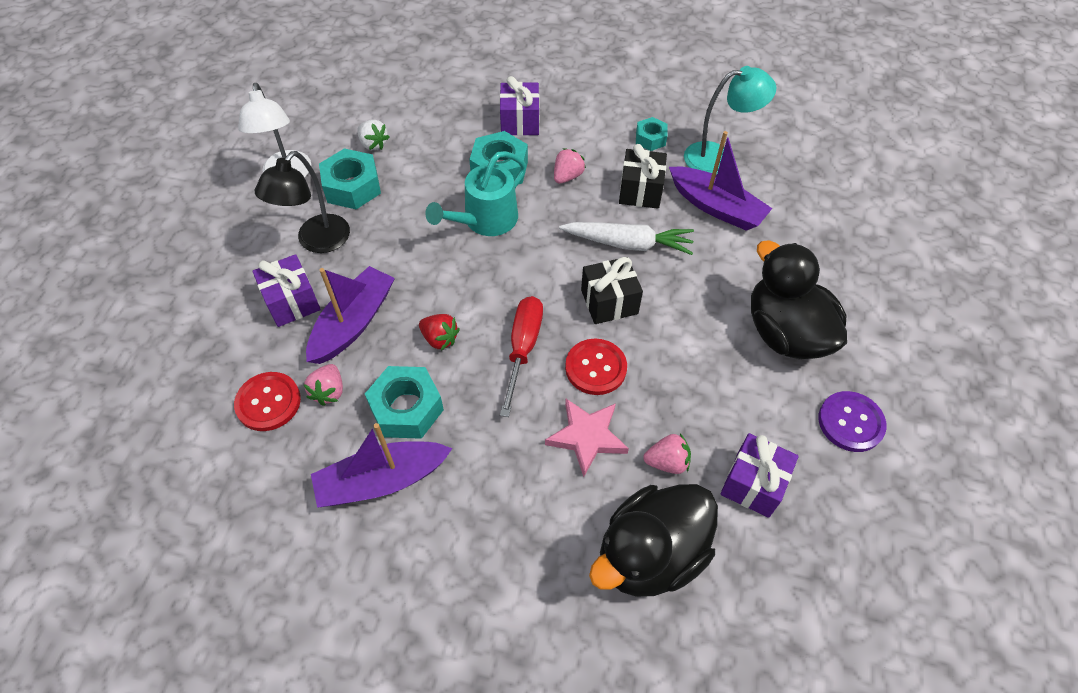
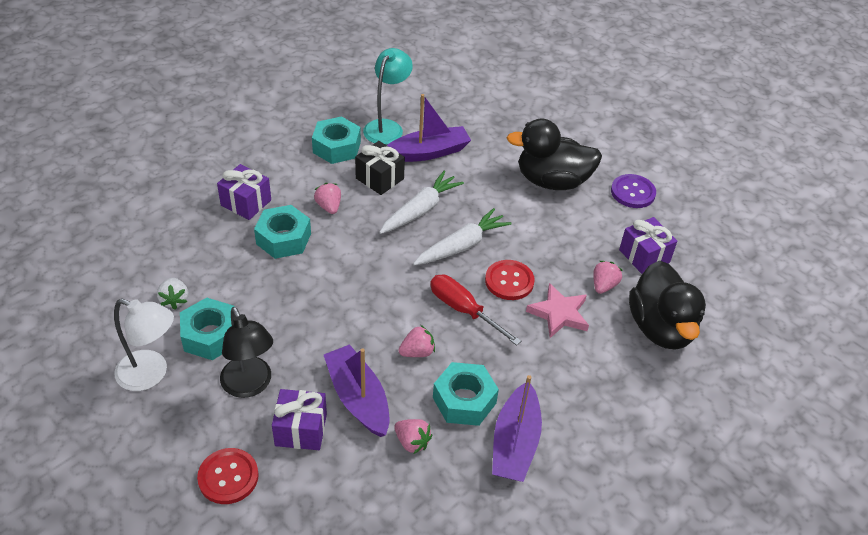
camera: 60 degrees left, 10 degrees down
red button [234,372,301,431] -> red button moved to [197,448,259,504]
white strawberry [357,120,389,150] -> white strawberry turned 90 degrees clockwise [157,278,188,309]
red strawberry [419,314,460,350] -> pink strawberry [398,325,435,357]
turquoise watering can [425,151,527,236] -> none
black gift [581,257,643,324] -> white carrot [413,208,512,266]
turquoise nut [636,117,668,151] -> turquoise nut [312,116,361,164], size x1.70

